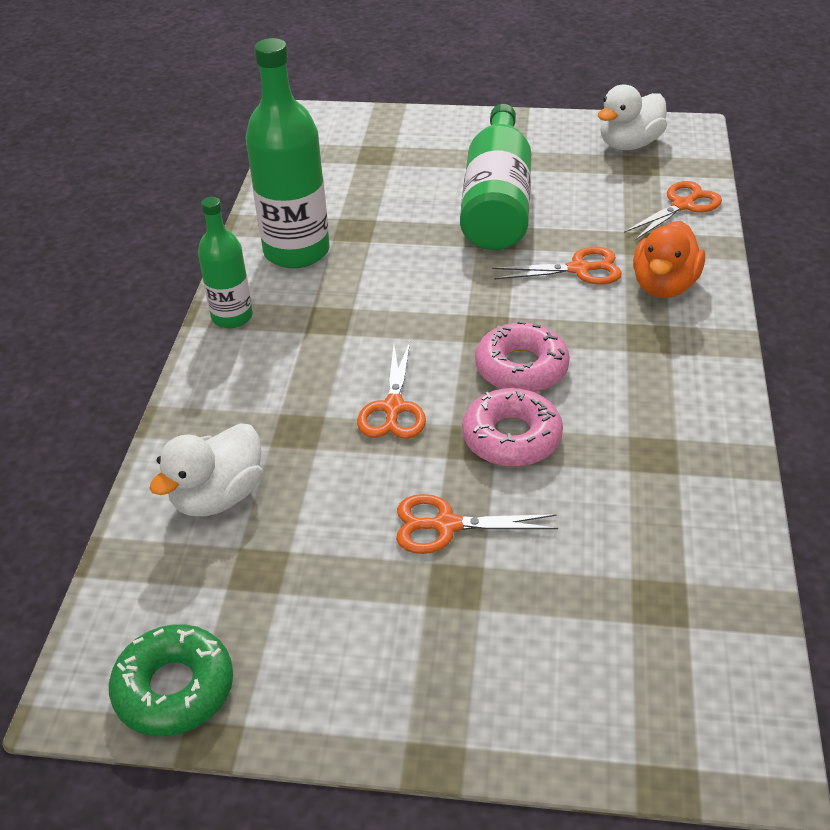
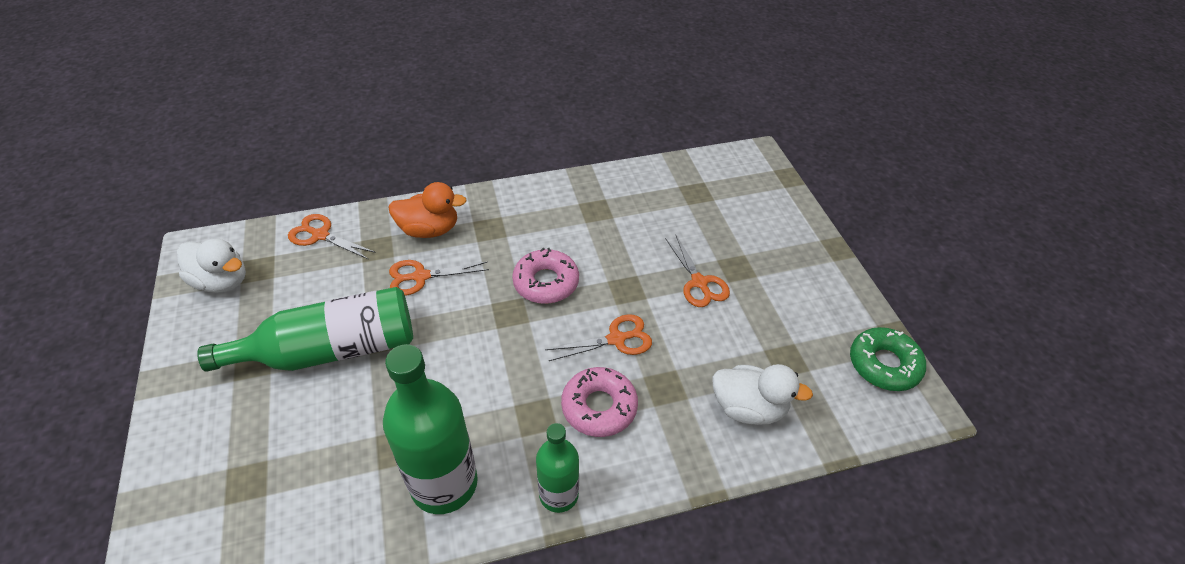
camera: 115 degrees left, 5 degrees up
pink donut [462,388,563,467] -> pink donut moved to [561,367,638,437]
orange scissors [492,247,622,284] -> orange scissors turned 75 degrees counterclockwise [389,260,489,296]

